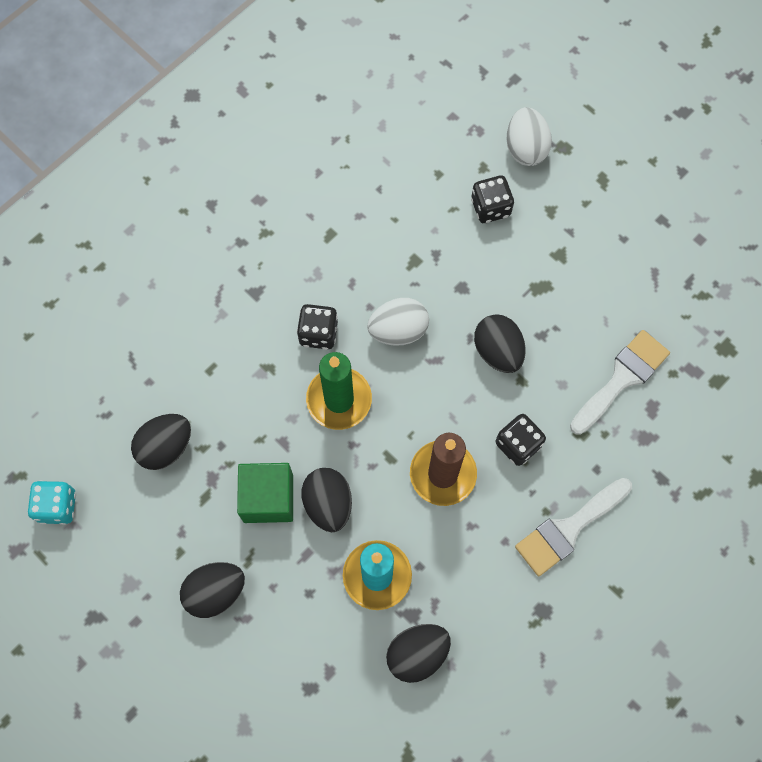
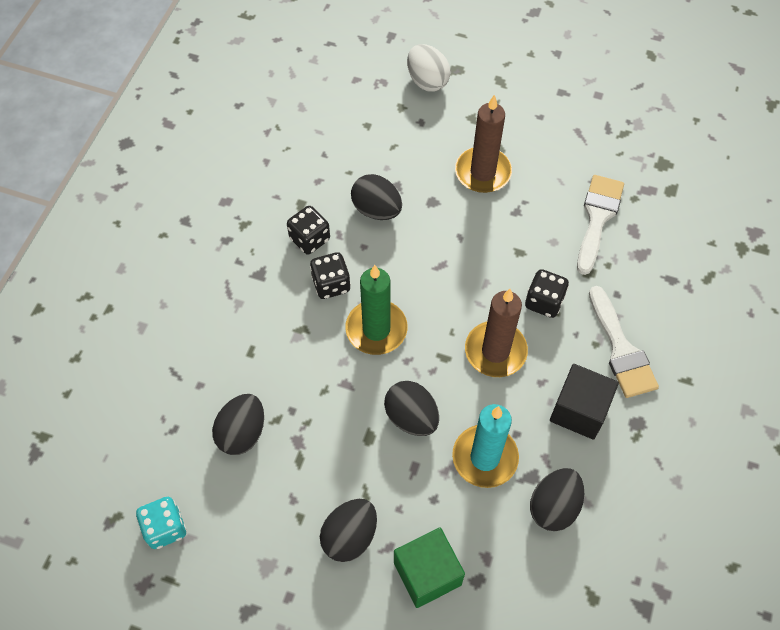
camera: 25 degrees left, 10 degrees down
green cube [237,463,293,523] -> green cube moved to [394,527,465,608]
white egg [367,298,429,346] -> none
black dice [471,176,514,223] -> black dice moved to [287,206,330,255]
black egg [474,314,526,373] -> black egg moved to [351,174,402,220]
white brush [515,478,632,576] -> white brush turned 45 degrees counterclockwise [589,286,659,398]
none -> brown candle [455,95,512,193]
none -> black cube [550,364,619,440]

